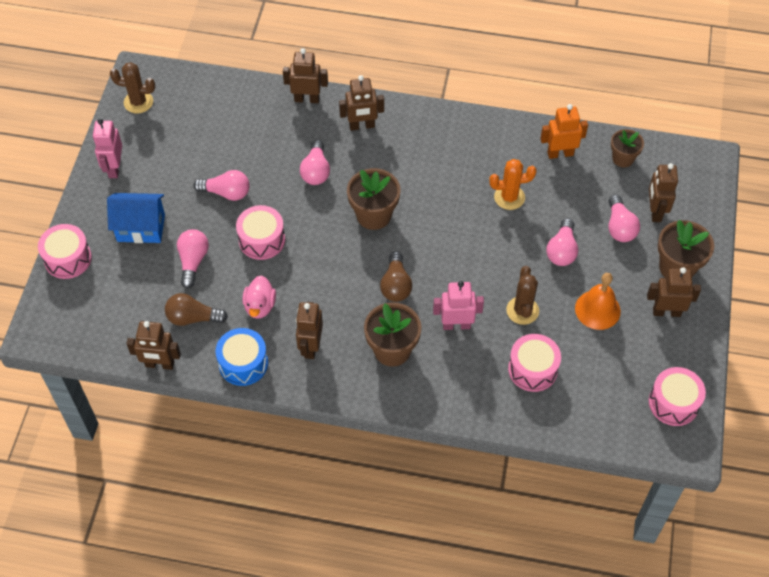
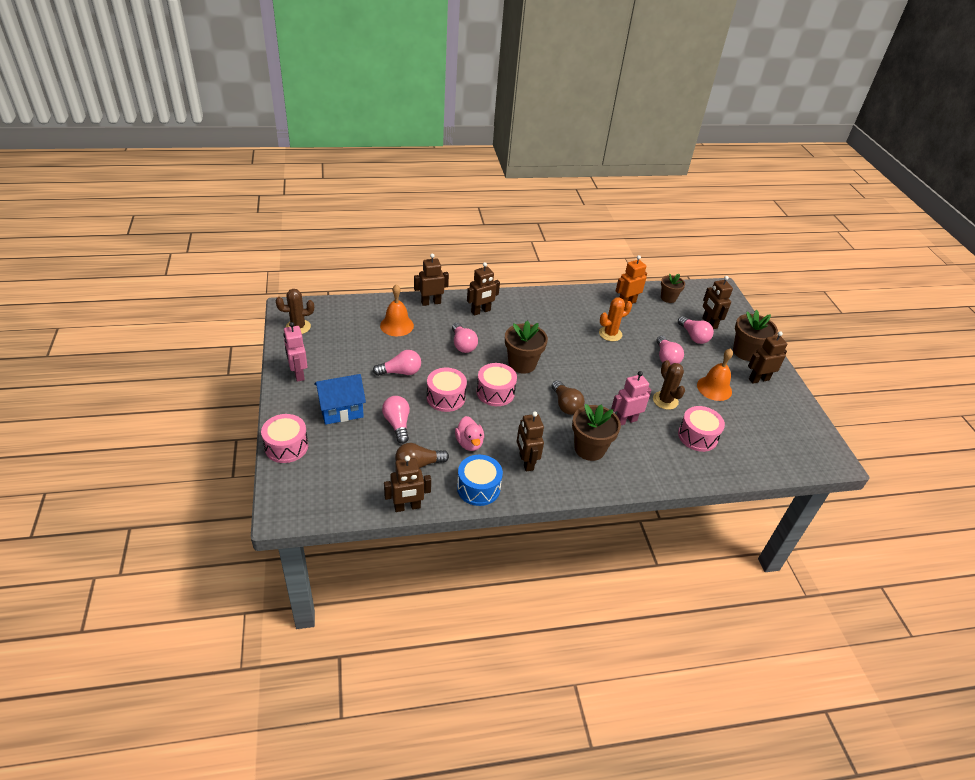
camera: 25 degrees left, 15 degrees down
pink drum [649,367,706,426] -> pink drum moved to [476,363,517,406]
none -> orange bell [380,284,414,336]

